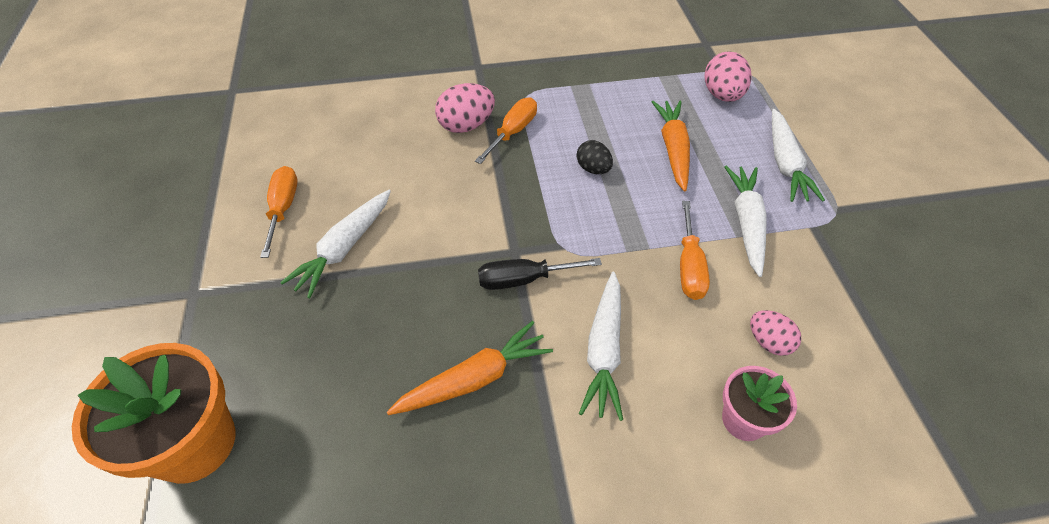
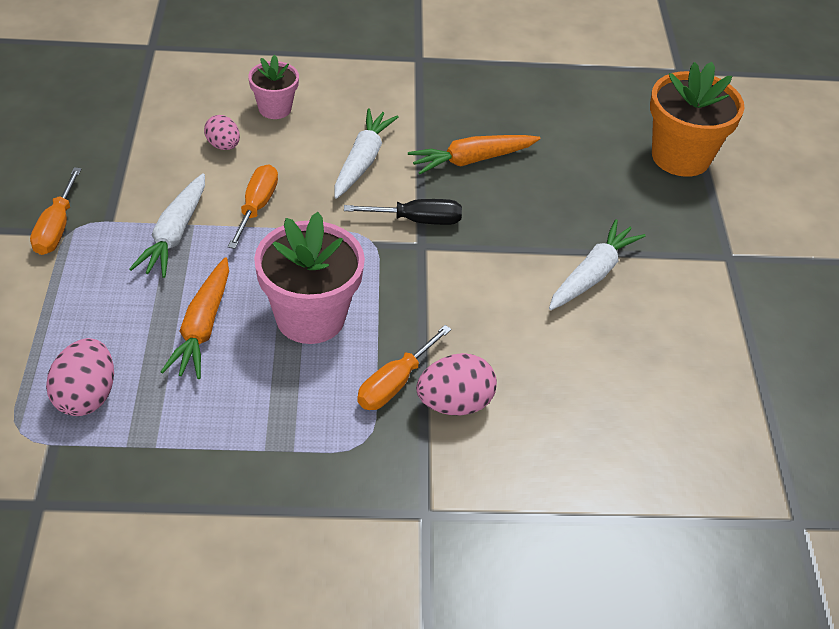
camera: 175 degrees left, 5 degrees down
orange screwdriver [260,166,298,258] -> orange screwdriver moved to [30,167,81,255]
black egg [577,140,613,174] -> pink flower pot [254,212,365,344]
white carrot [772,109,825,202] -> none

